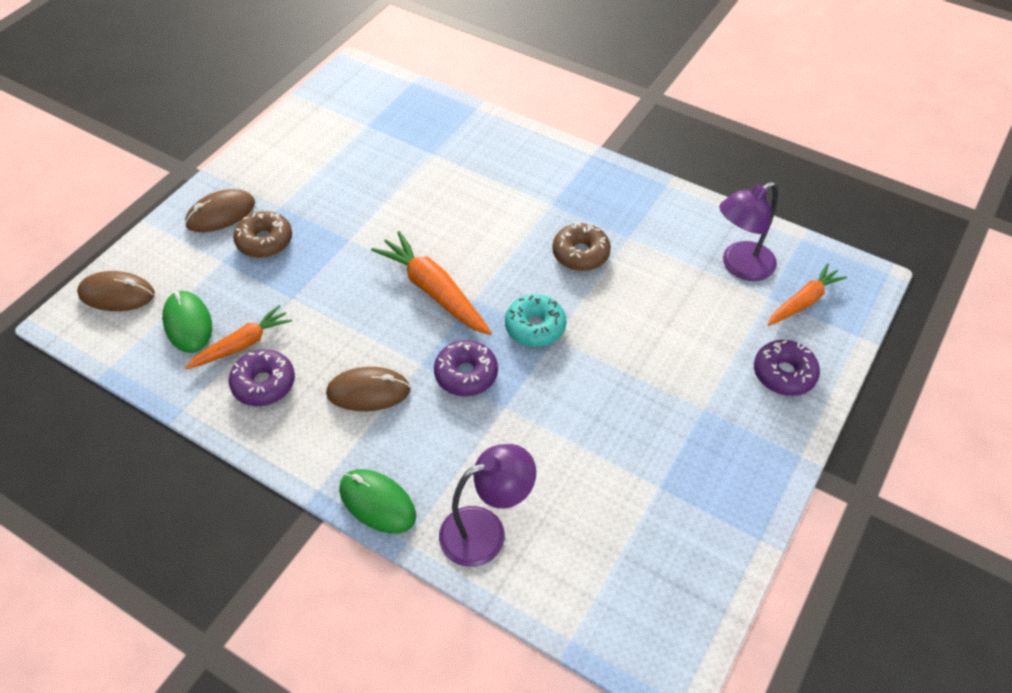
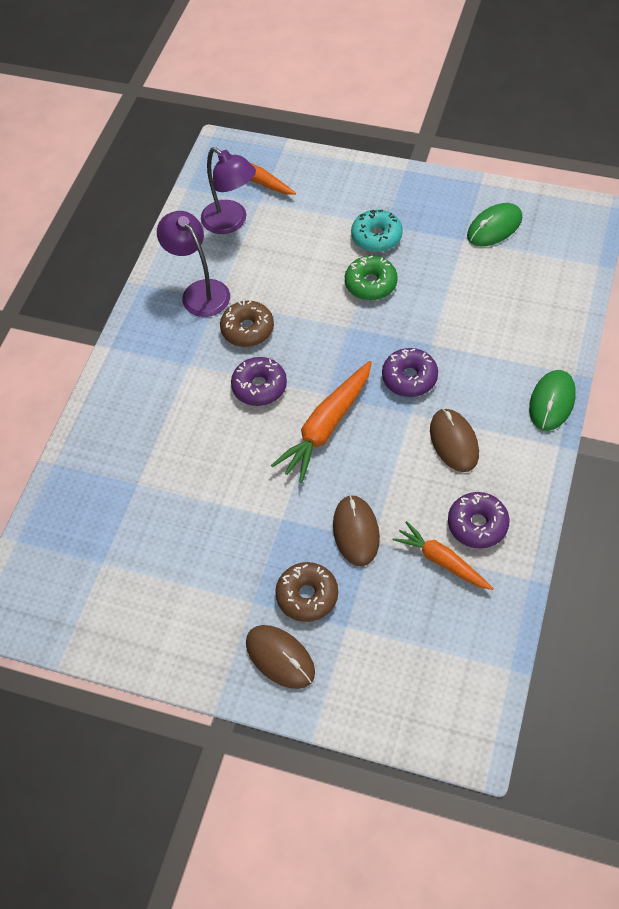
camera: 100 degrees left, 5 degrees up
brown mouse [77,271,155,311] -> brown mouse moved to [333,495,380,566]
green mouse [162,291,212,353] -> green mouse moved to [467,203,522,246]
purple lamp [439,444,536,567] -> purple lamp moved to [157,211,230,317]
turquoise donut [505,294,566,347] -> turquoise donut moved to [351,210,403,252]
purple donut [754,340,820,396] -> purple donut moved to [231,357,287,406]
none -> green donut [345,256,398,300]

